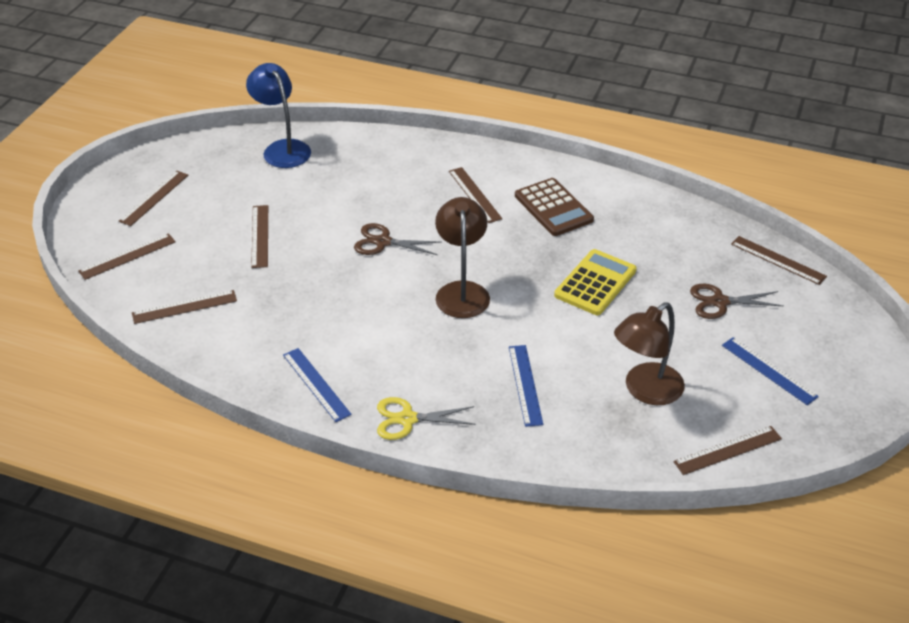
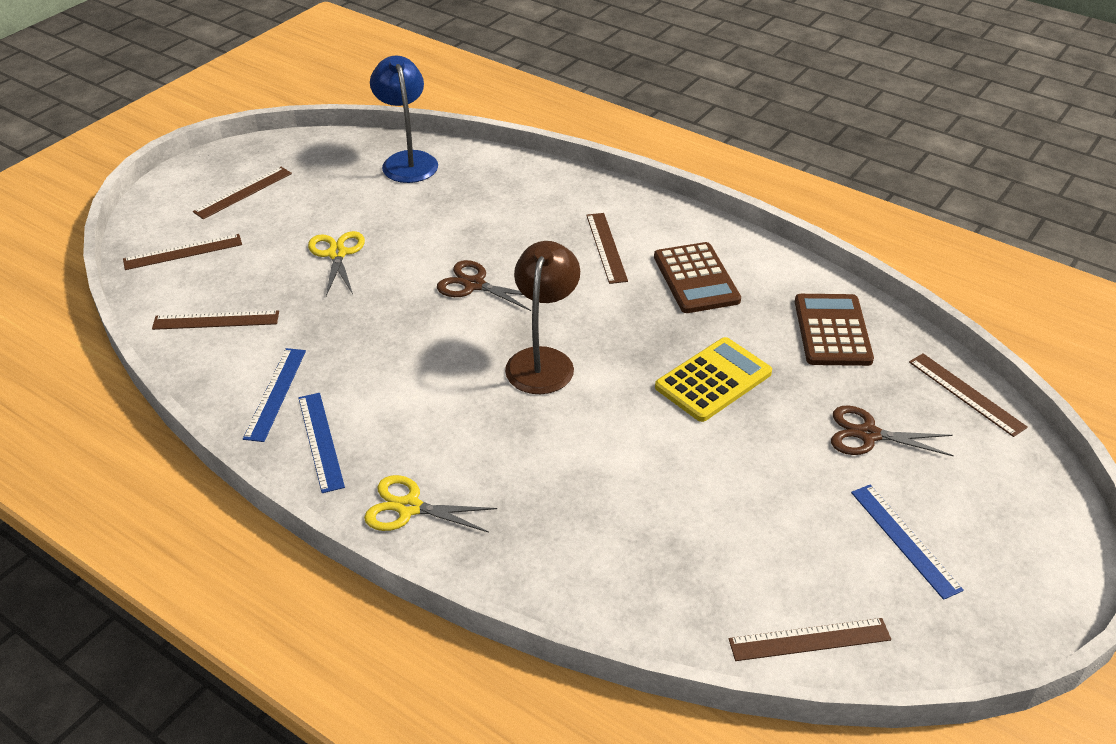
camera: 15 degrees right, 0 degrees up
brown ruler [251,205,268,268] -> yellow scissors [308,231,365,296]
blue ruler [509,345,543,427] -> blue ruler moved to [243,348,306,442]
brown lamp [614,302,685,405] -> none
none -> brown calculator [795,294,874,366]

